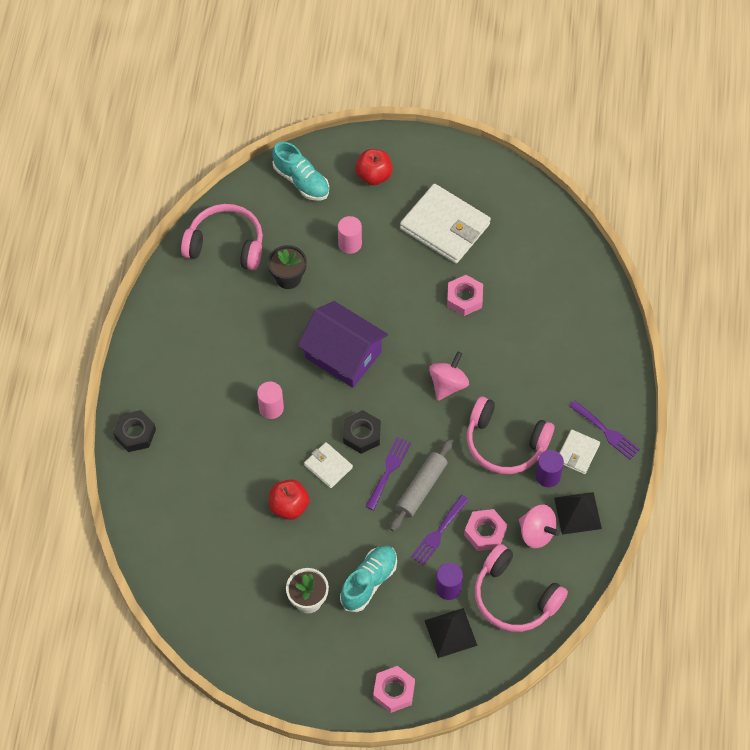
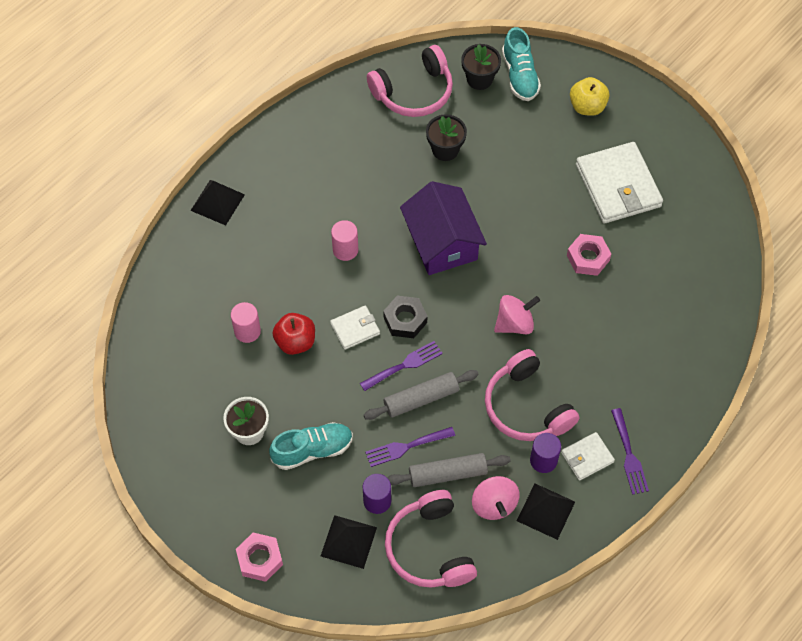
camera: 35 degrees right, 0 degrees up
black nut [113,410,156,452] -> black pyramid [190,180,245,225]
pink headphones [181,204,263,270] -> pink headphones turned 105 degrees clockwise [367,45,453,117]
white wallet [304,442,353,488] -> white wallet turned 75 degrees clockwise [330,305,380,350]
pink cylinder [338,216,362,254] -> pink cylinder moved to [231,302,261,343]
red apple [355,149,393,185] -> yellow apple [570,77,609,116]
pink nut [464,509,507,551] -> grey rolling pin [387,453,511,487]
none -> black flower pot [461,44,501,90]

